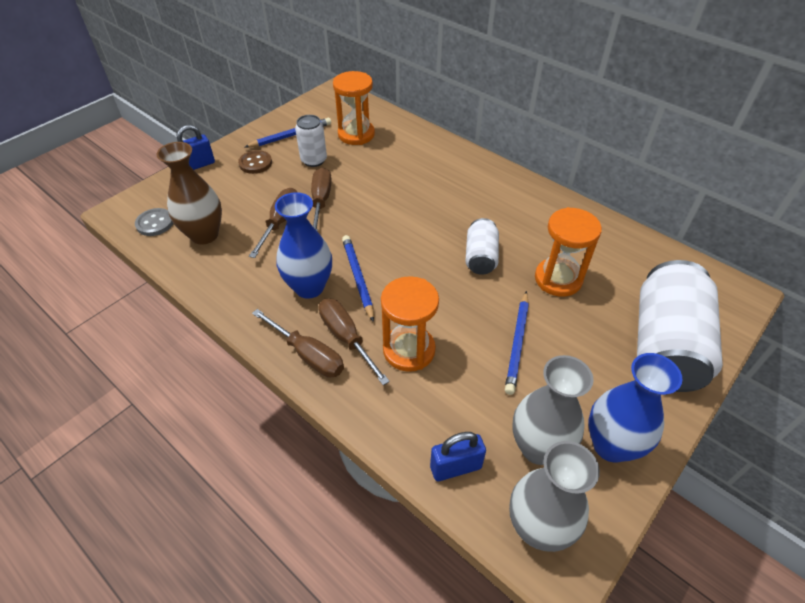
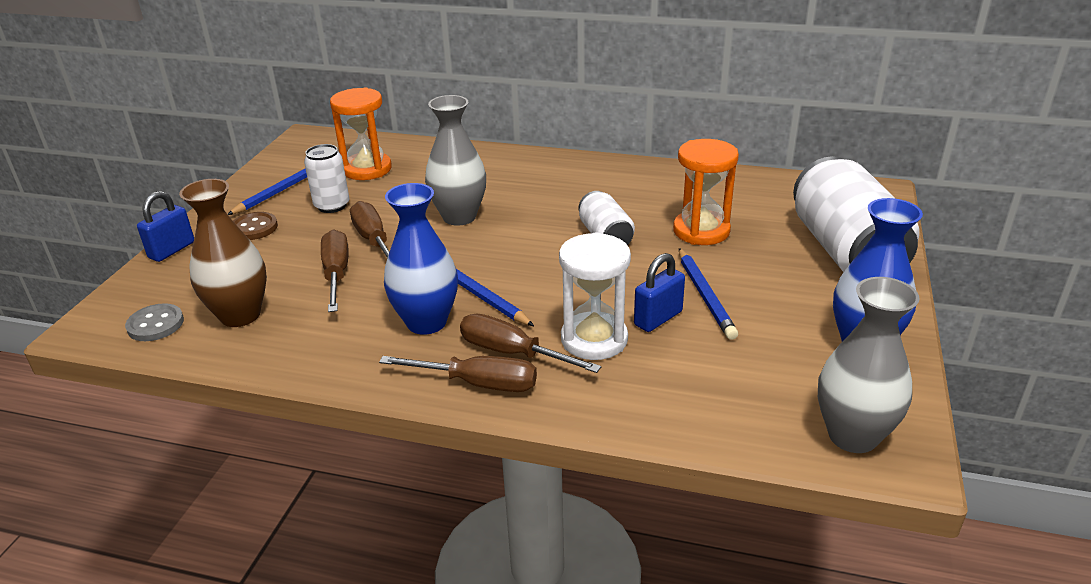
camera: 25 degrees left, 15 degrees down
orange hourglass [381,276,439,372] -> white hourglass [559,232,631,360]
blue padlock [430,432,486,481] -> blue padlock moved to [634,253,685,332]
grey vase [513,355,594,465] -> grey vase moved to [425,95,486,226]

